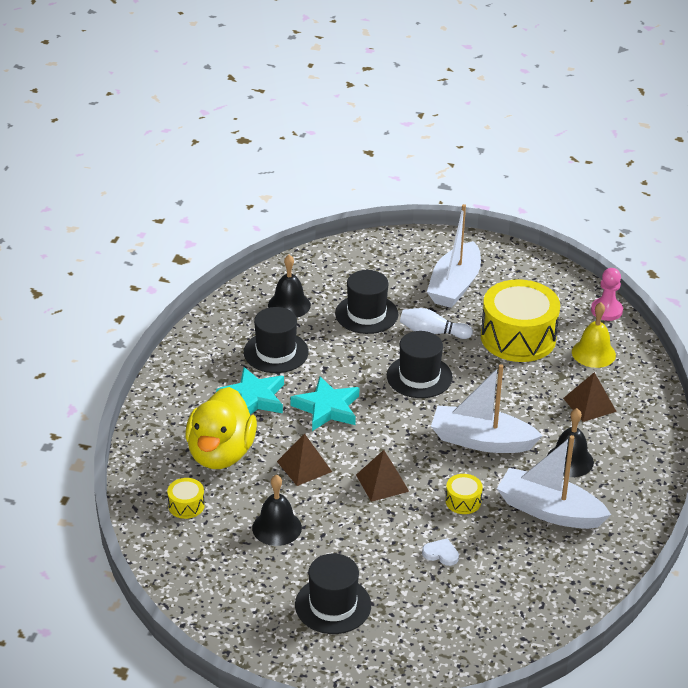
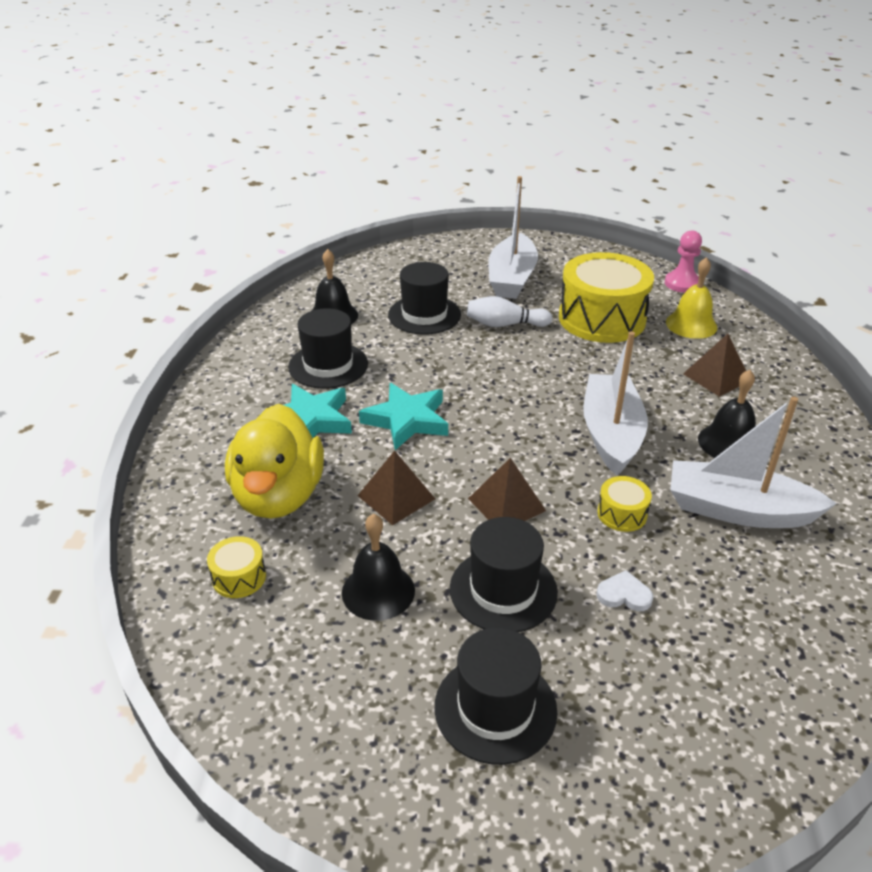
camera: 10 degrees left, 0 degrees up
black hat [387,331,453,398] -> black hat moved to [450,517,558,632]
white boat [431,364,543,453] -> white boat turned 90 degrees clockwise [584,331,648,476]

